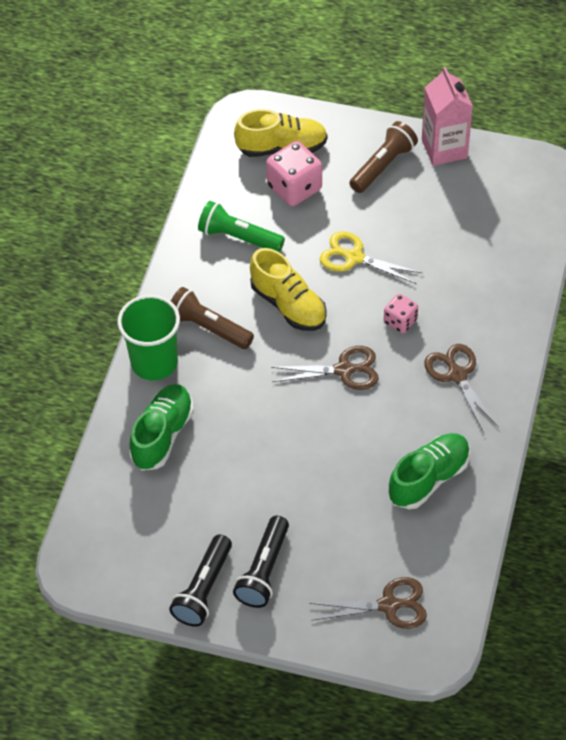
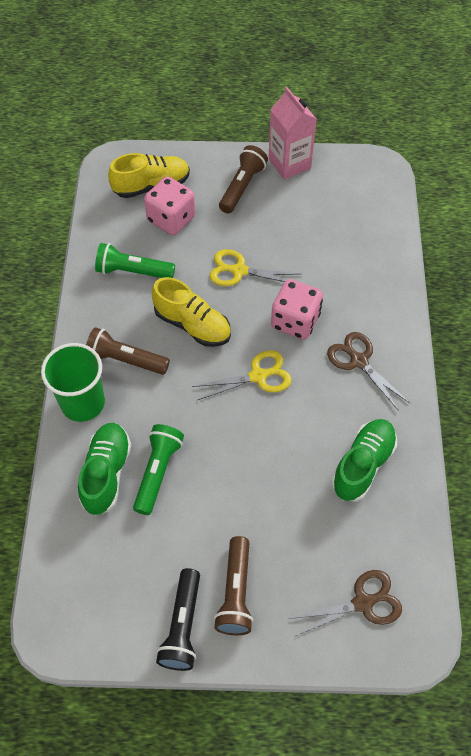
camera: 15 degrees left, 5 degrees up
black flashlight [233,516,289,608] -> brown flashlight [214,536,253,635]
brown scissors [271,346,379,390] -> yellow scissors [192,350,292,401]
pink dice [384,293,418,333] -> pink dice [271,279,323,340], size x1.71
none -> green flashlight [133,424,184,515]

